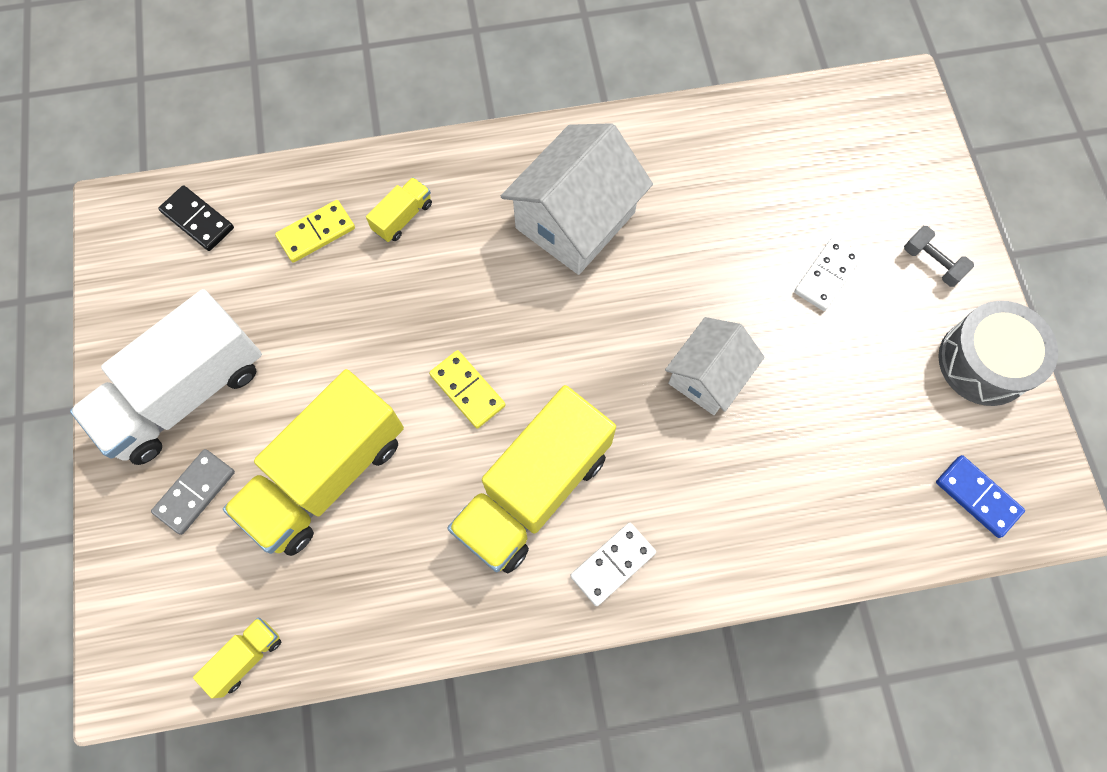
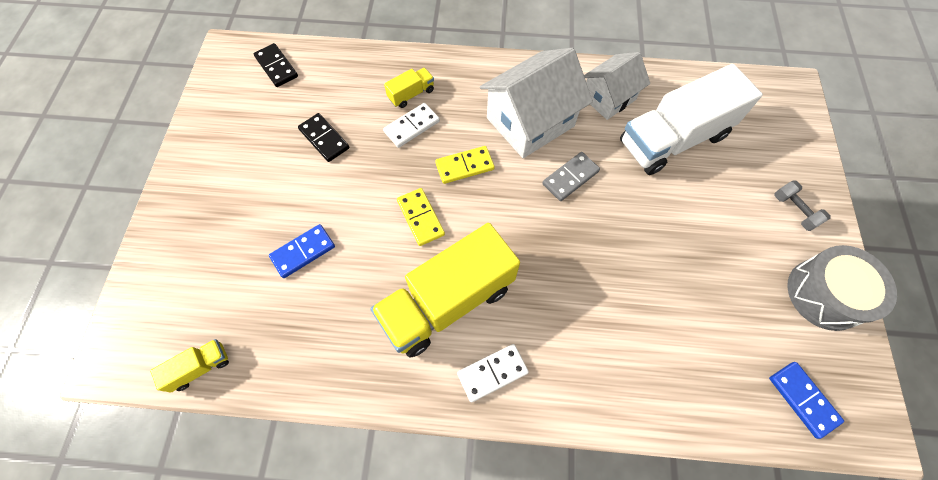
camera: 15 degrees right, 5 degrees down
white truck [70,289,262,465] -> white truck moved to [620,64,763,175]
grey domino [151,449,235,535] -> grey domino moved to [542,152,600,201]
yellow truck [223,369,404,556] -> blue domino [269,224,335,278]
yellow domino [275,200,355,263] -> yellow domino moved to [435,146,495,184]
white house [665,317,765,415] -> white house moved to [584,52,650,120]
white domino [794,237,863,311] -> white domino moved to [383,103,440,148]
none -> black domino [298,113,349,162]

